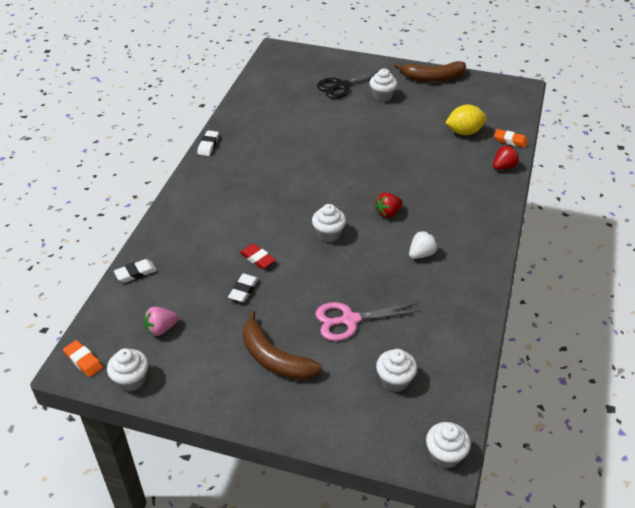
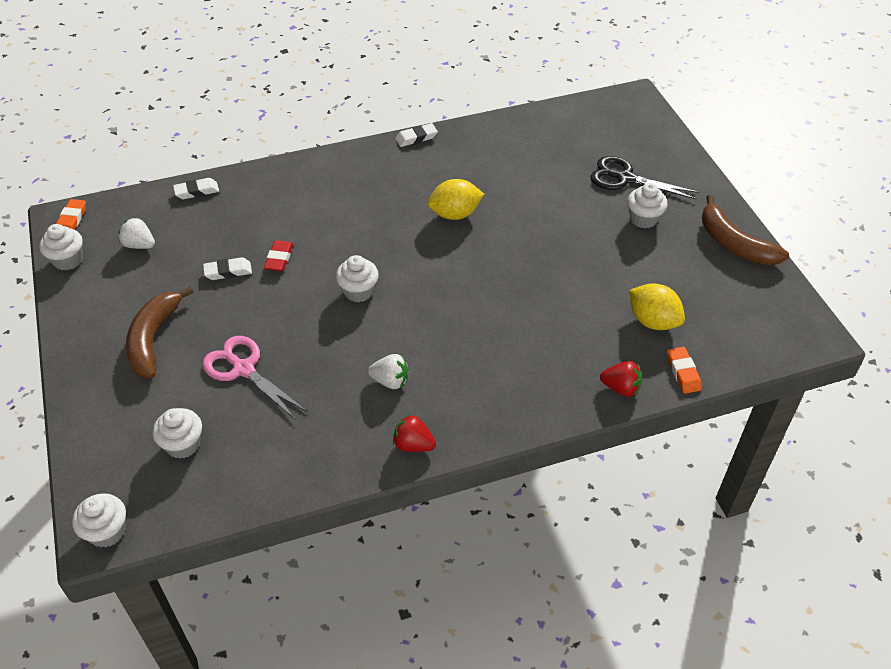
camera: 55 degrees right, 5 degrees up
white eraser [114,259,157,283] -> white eraser turned 45 degrees counterclockwise [173,178,219,199]
pink strawberry [144,307,179,336] -> white strawberry [118,217,155,249]
red strawberry [374,192,403,218] -> red strawberry moved to [393,414,436,452]
none -> yellow lemon [428,179,484,220]

